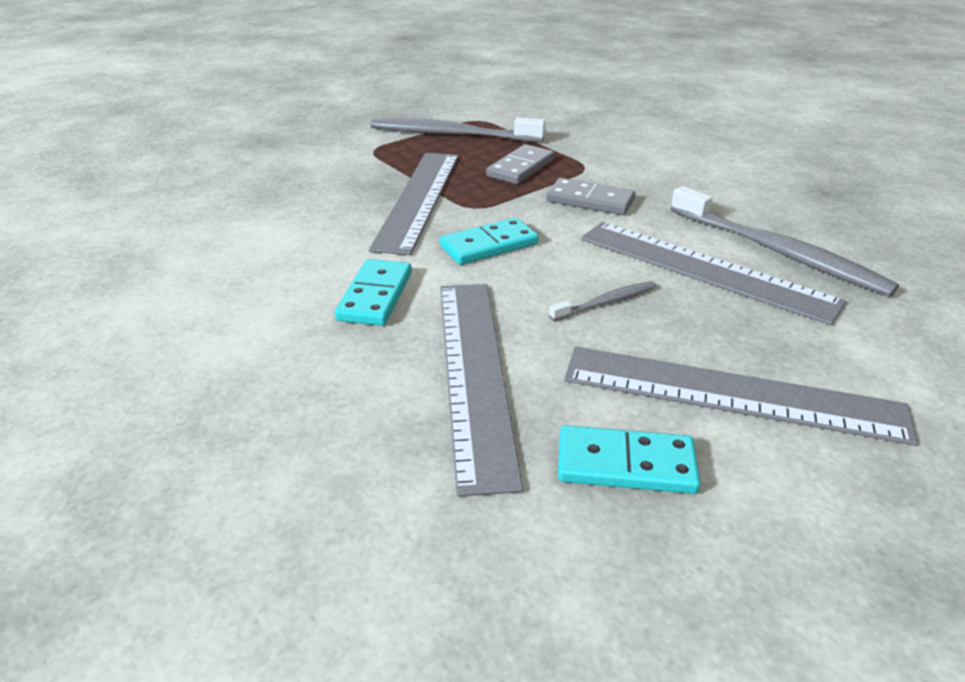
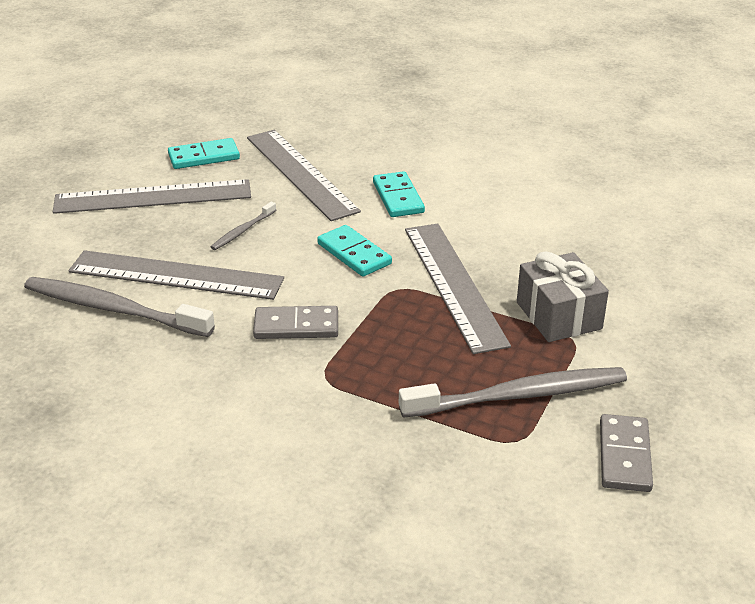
camera: 155 degrees right, 0 degrees up
turquoise domino [440,217,539,265] -> turquoise domino turned 75 degrees counterclockwise [317,225,392,276]
grey domino [486,144,555,184] -> grey domino moved to [600,414,653,492]
none -> grey gift [517,251,609,342]

